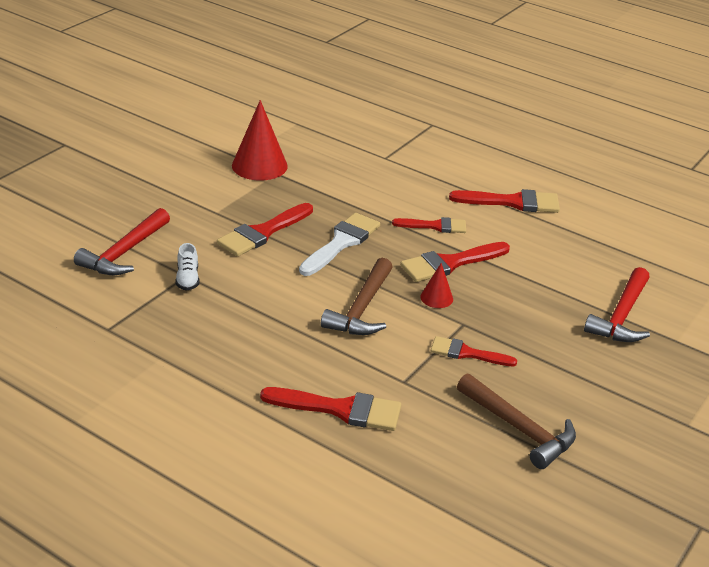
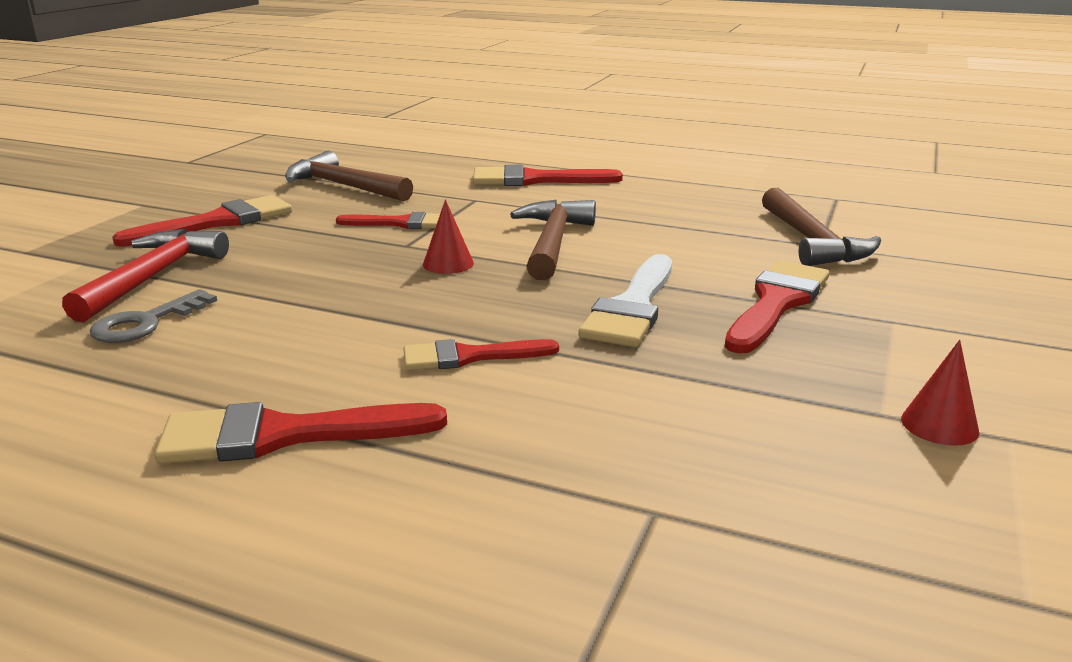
camera: 170 degrees right, 10 degrees down
red hammer [74,208,170,275] -> none
white shoe [175,243,200,291] -> brown hammer [762,188,881,266]
red cone [232,100,288,181] -> red cone [901,340,979,446], size x0.51
red brush [400,242,510,282] -> red brush moved to [112,195,292,247]
none -> grey key [90,289,217,343]

